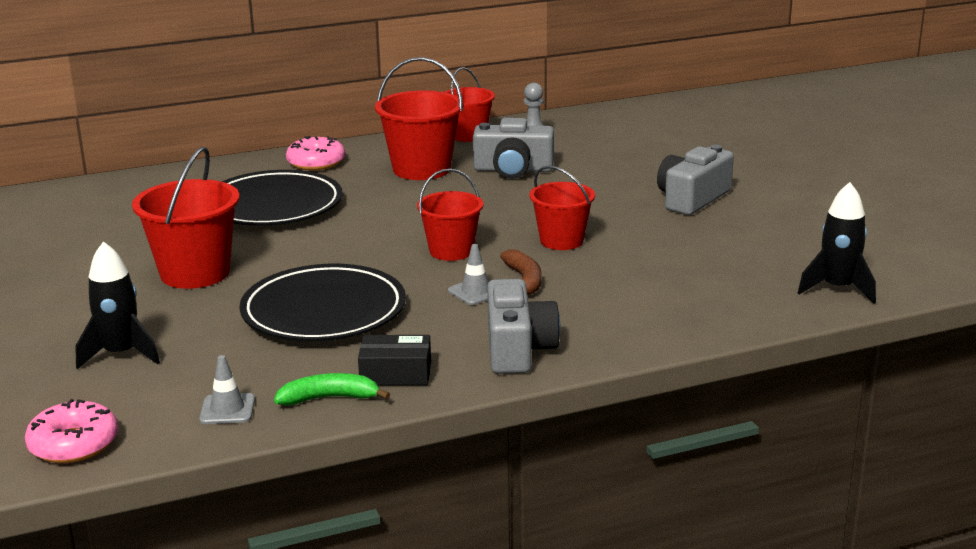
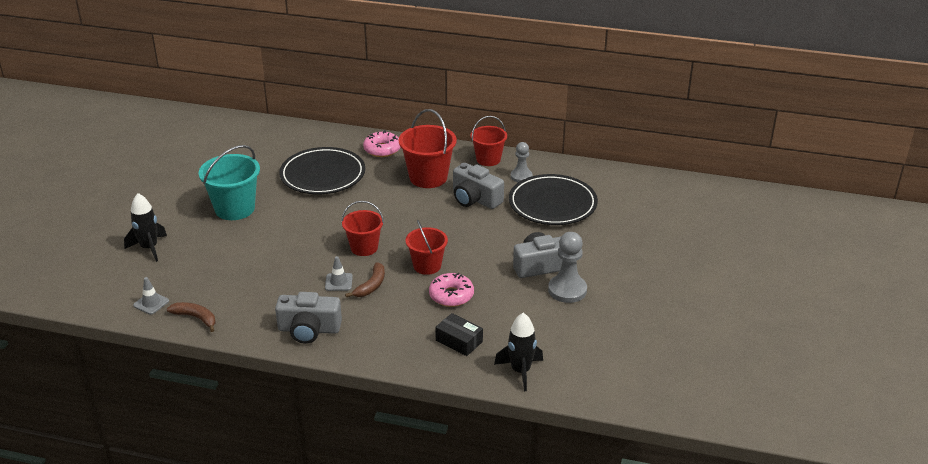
camera: 35 degrees right, 10 degrees up
pink donut [25,399,118,463] -> pink donut moved to [429,273,474,307]
red bucket [132,147,240,289] -> turquoise bucket [198,145,260,220]
black plate [240,264,406,341] -> black plate moved to [509,174,598,225]
green banana [274,373,390,405] -> brown banana [167,302,216,332]
black box [358,335,431,385] -> black box moved to [435,313,483,356]
grey camera [487,279,560,374] -> grey camera turned 60 degrees clockwise [275,292,342,344]
none -> grey pawn [548,232,587,303]

